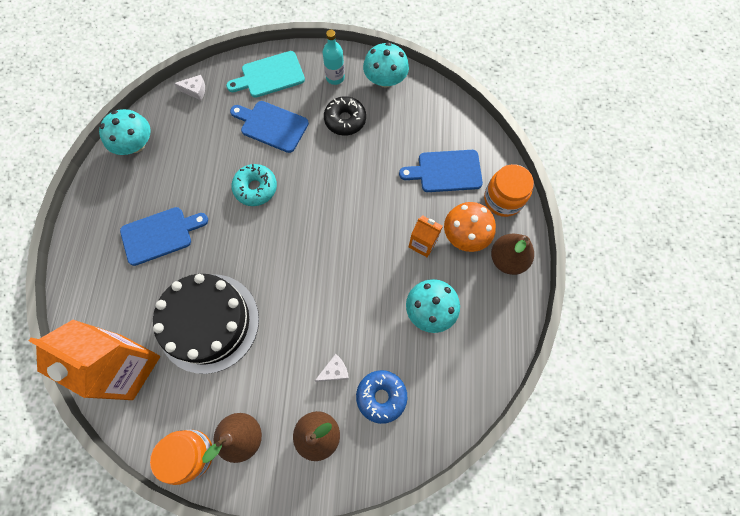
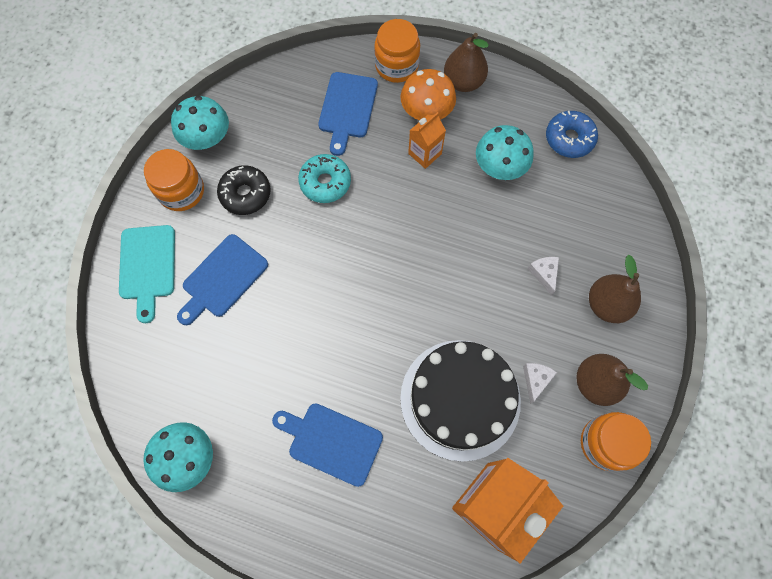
camera: 75 degrees left, 0 degrees up
blue cutting board [120,207,208,266] -> blue cutting board turned 60 degrees counterclockwise [272,403,383,487]
white cheese [174,75,205,100] -> white cheese moved to [523,363,557,404]
turquoise donut [231,164,277,206] -> turquoise donut moved to [298,154,351,203]
turquoise bottle [323,30,345,85] -> orange jar [144,149,204,211]
blue donut [356,370,407,424] -> blue donut moved to [546,111,598,158]

